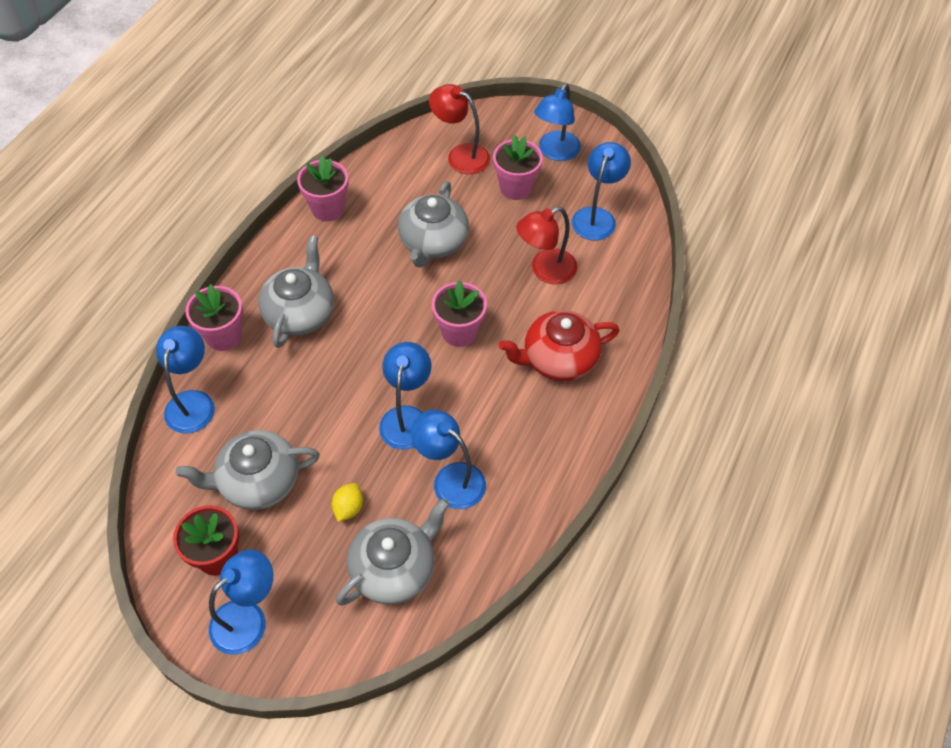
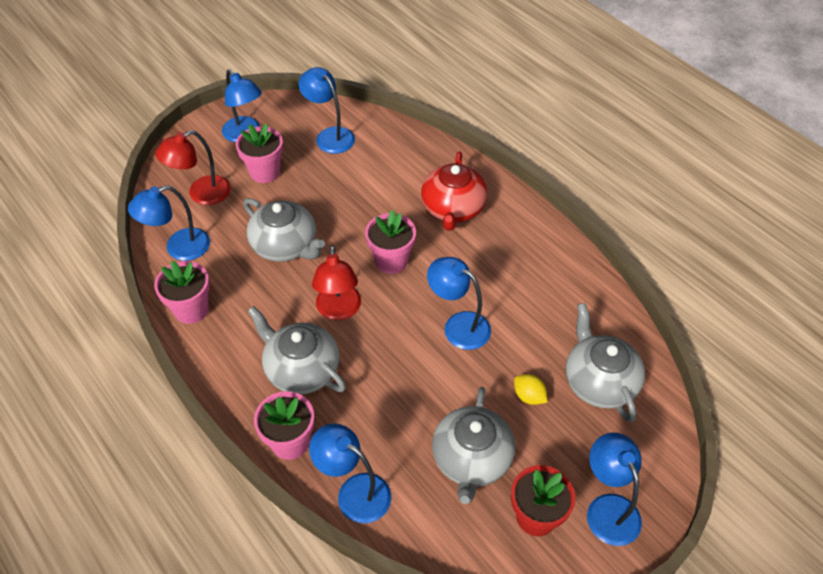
camera: 65 degrees left, 5 degrees down
blue lamp [411,410,486,509] -> blue lamp moved to [128,185,210,261]
red lamp [516,207,577,284] -> red lamp moved to [312,245,361,320]

